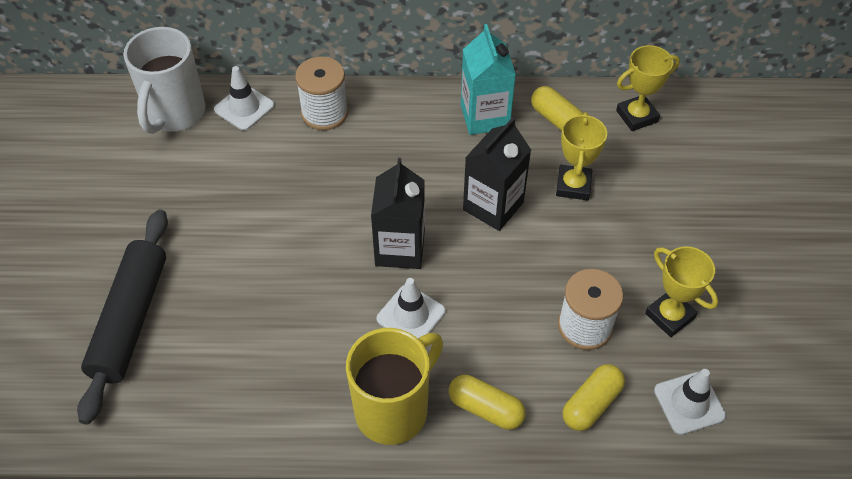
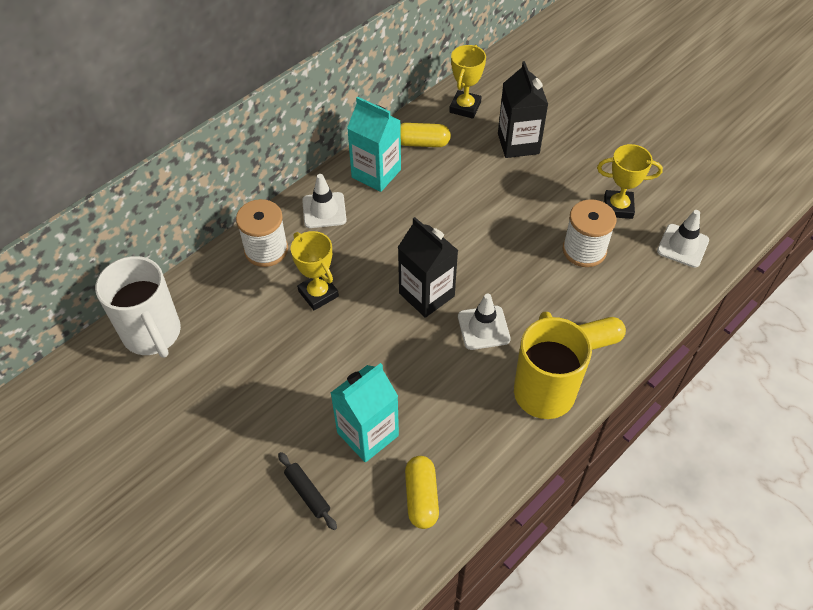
camera: 45 degrees left, 0 degrees up
black rolling pin [77,209,168,425] -> black rolling pin [278,452,337,530], size x0.43
white traffic cone [214,66,275,131] -> white traffic cone moved to [302,174,347,228]
black carton [463,117,531,231] -> black carton moved to [498,61,548,158]
yellow trophy [556,112,607,200] -> yellow trophy moved to [291,231,339,310]
yellow capsule [562,364,625,431] -> yellow capsule moved to [405,456,439,529]
none -> turquoise carton [331,363,399,462]

